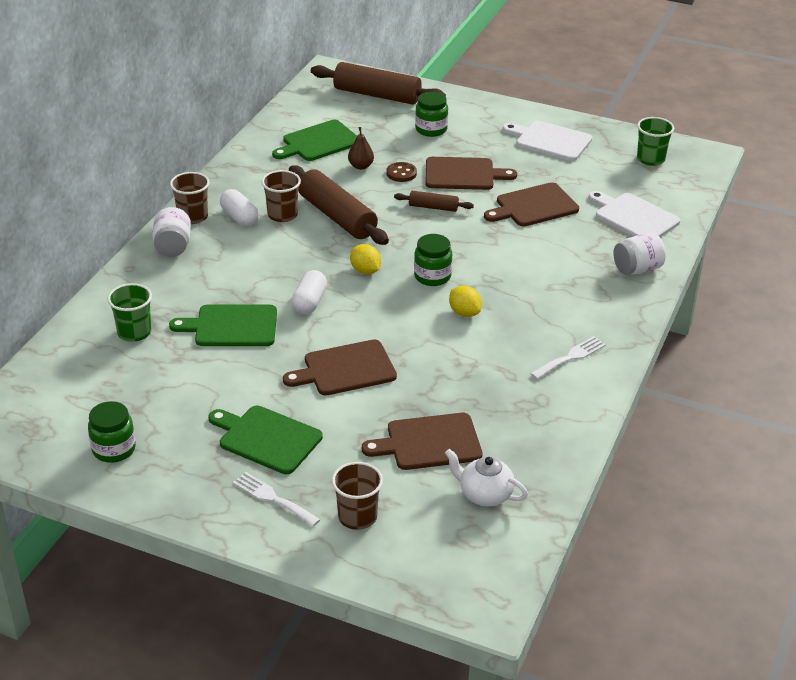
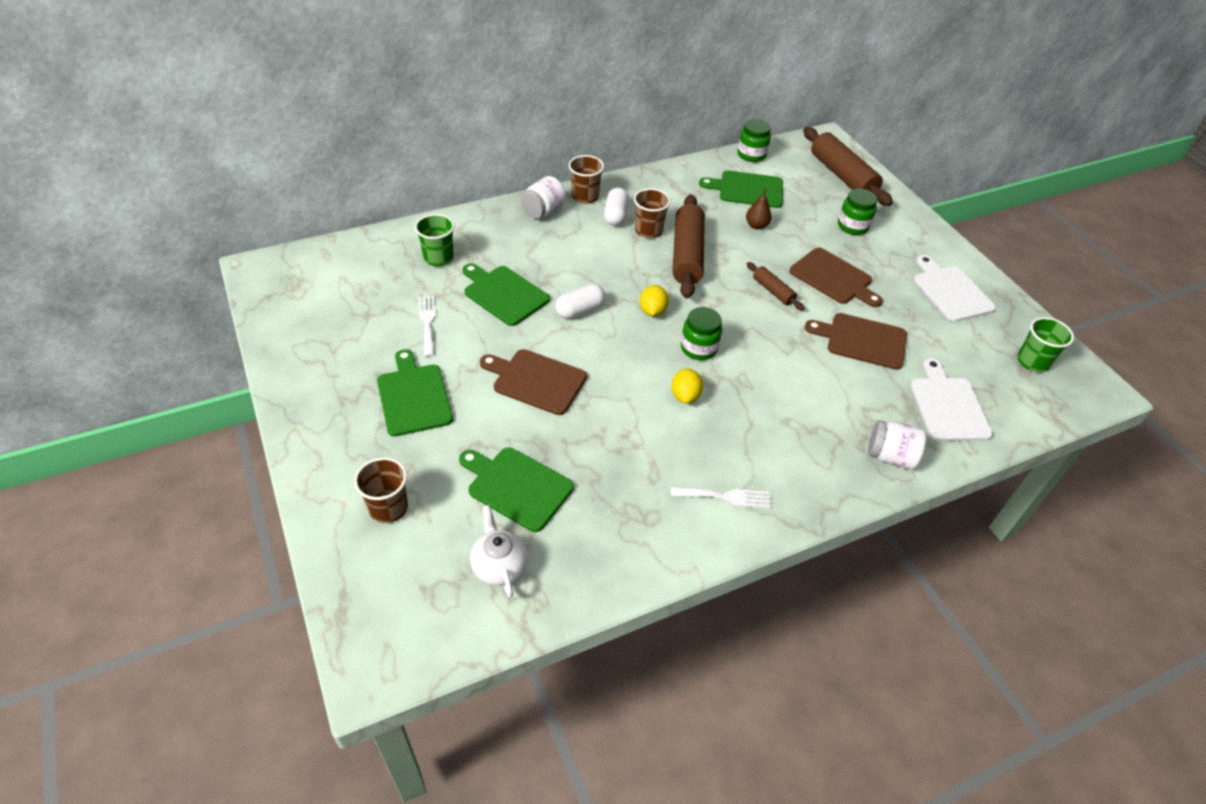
camera: 40 degrees right, 10 degrees up
green jar [88,401,136,463] -> green jar moved to [737,119,771,162]
white fork [233,472,320,527] -> white fork moved to [418,296,436,357]
brown cutting board [362,413,482,470] -> green cutting board [459,447,574,532]
brown button [386,162,417,182] -> none

